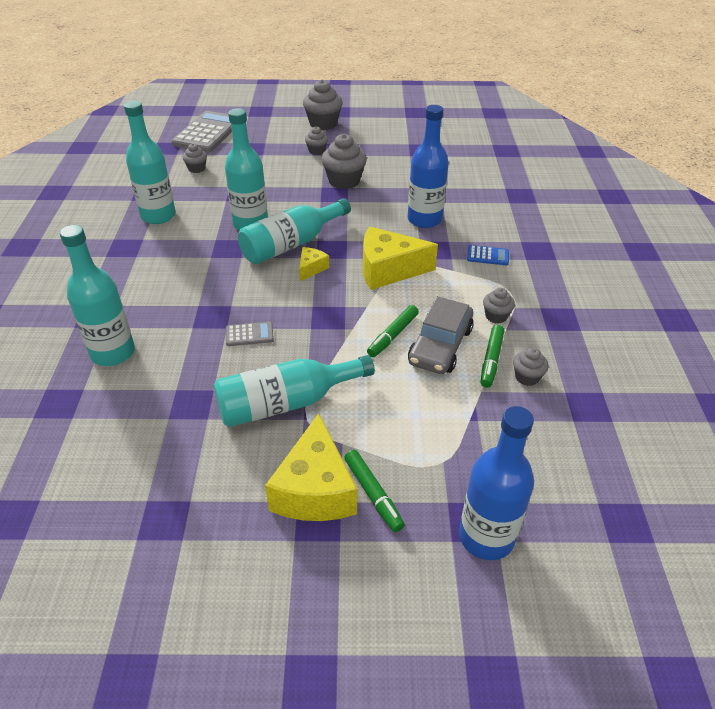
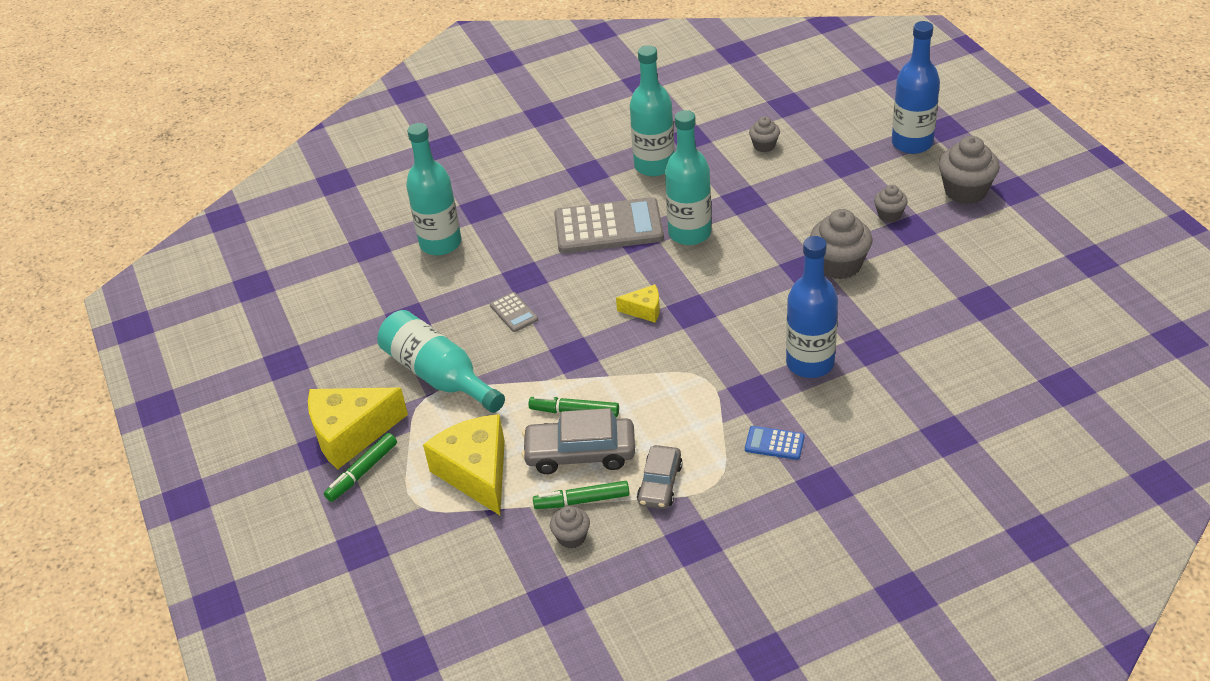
camera: 70 degrees right, 0 degrees up
grey calculator [171,111,232,153] -> grey calculator moved to [554,197,664,254]
turquoise bottle [238,198,351,264] -> none
yellow cheese [363,227,438,290] -> yellow cheese moved to [423,414,505,515]
blue bottle [459,406,534,560] -> blue bottle moved to [892,21,940,154]
blue calculator [467,245,509,265] -> blue calculator turned 120 degrees clockwise [745,426,805,460]
grey cupcake [483,288,515,324] -> grey car [637,445,683,509]

